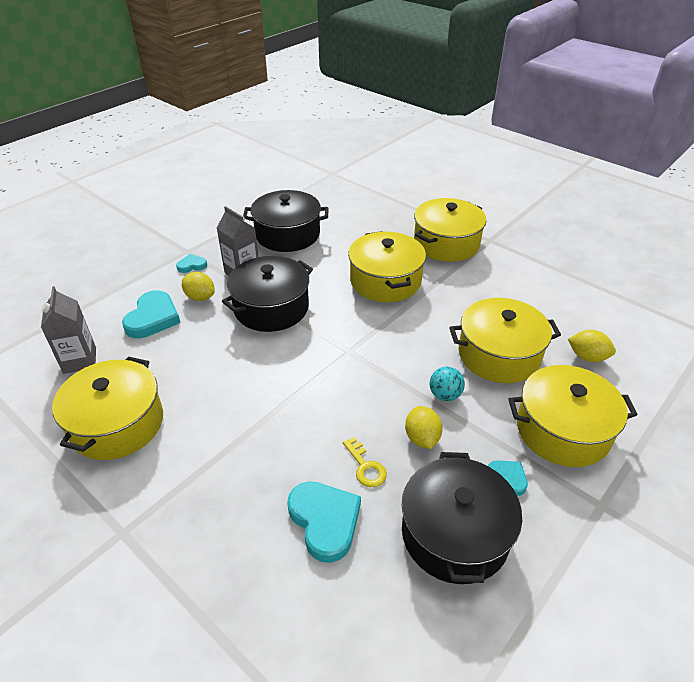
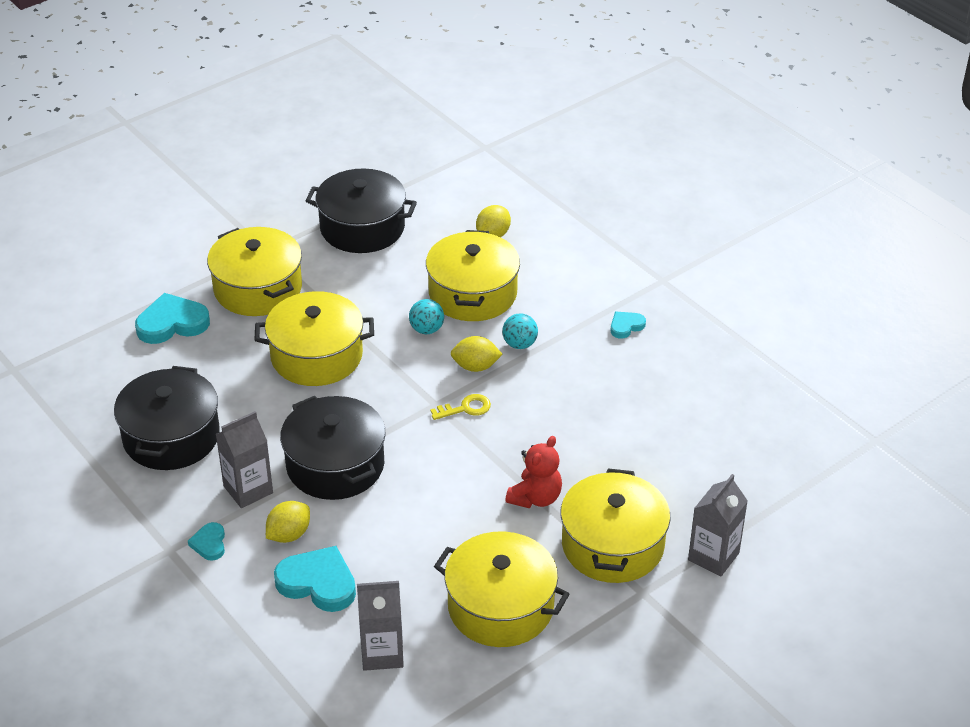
camera: 80 degrees left, 0 degrees up
turquoise heart [287,481,361,563] -> turquoise heart moved to [135,293,210,344]
yellow key [343,437,387,487] -> yellow key moved to [430,394,491,420]
black pot [402,452,522,584] -> black pot moved to [305,168,417,253]
yellow lemon [405,406,443,449] -> yellow lemon moved to [450,336,502,372]
yellow pot [508,365,638,467] -> yellow pot moved to [561,468,670,583]
none -> turquoise ball [409,299,444,334]
none -> red teddy bear [505,436,562,509]
none -> grey carton [688,474,748,576]

